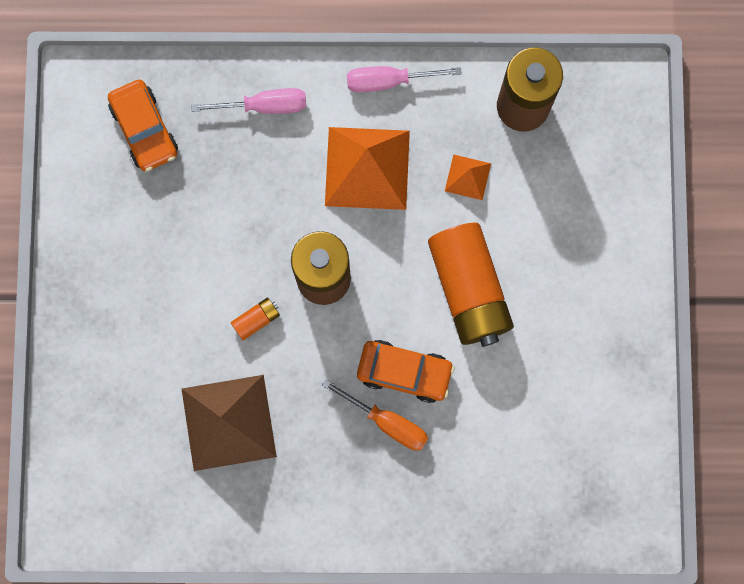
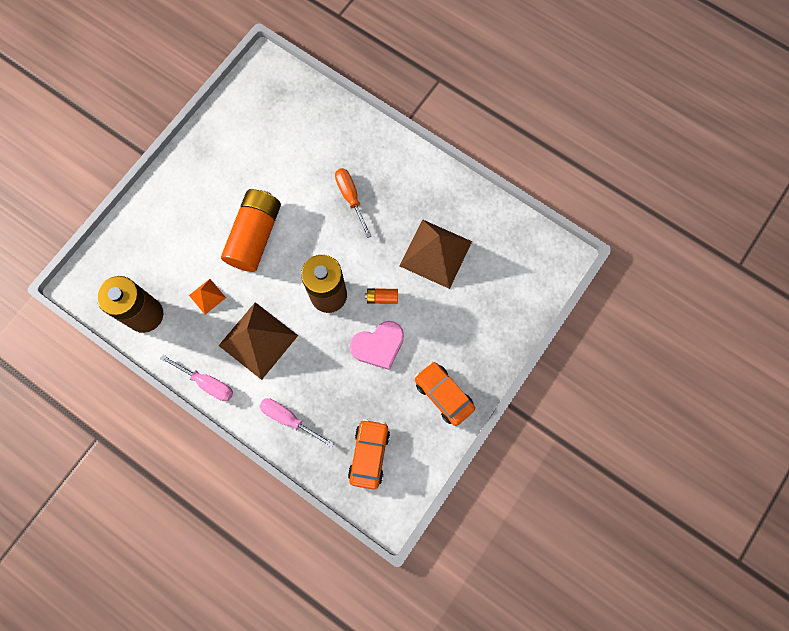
camera: 145 degrees left, 5 degrees down
orange pyramid [325,127,410,210] -> brown pyramid [218,302,298,380]
orange car [357,340,454,403] -> orange car moved to [415,362,475,426]
none -> pink heart [350,321,404,370]

